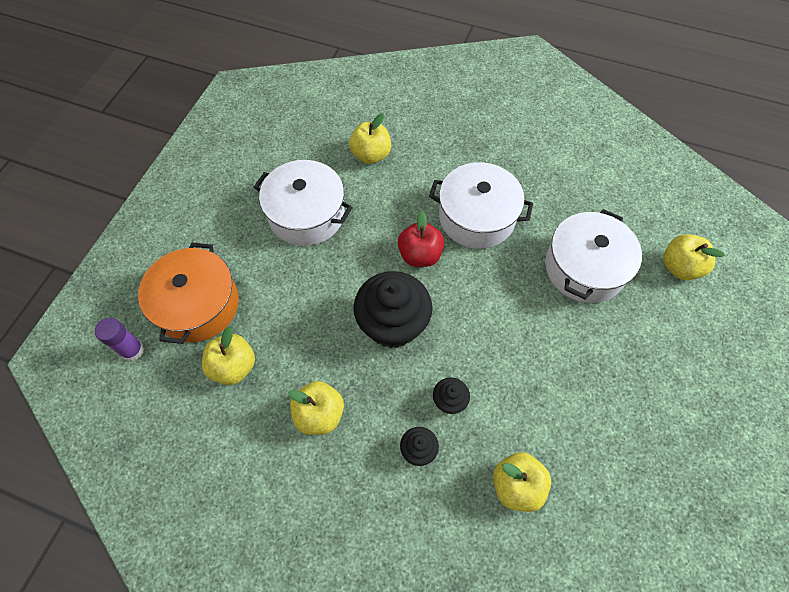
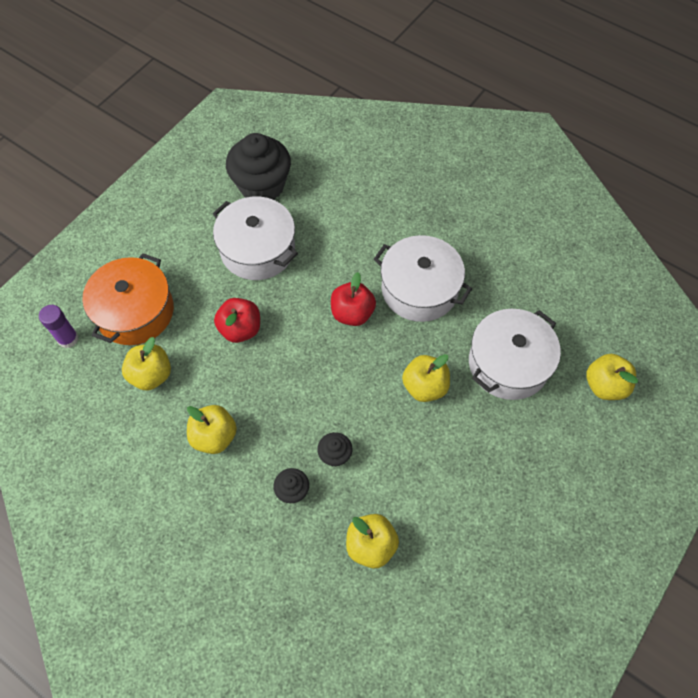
camera: 15 degrees right, 0 degrees up
yellow apple [349,113,391,164] -> yellow apple moved to [402,354,450,402]
black cupcake [353,271,432,348] -> black cupcake moved to [226,133,291,200]
none -> red apple [214,298,260,343]

